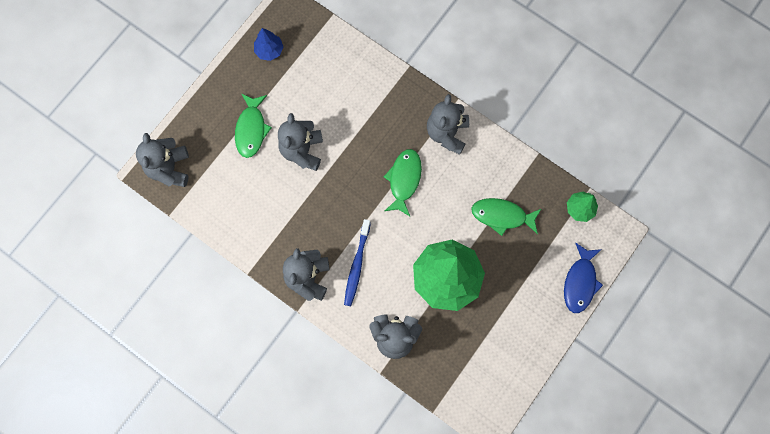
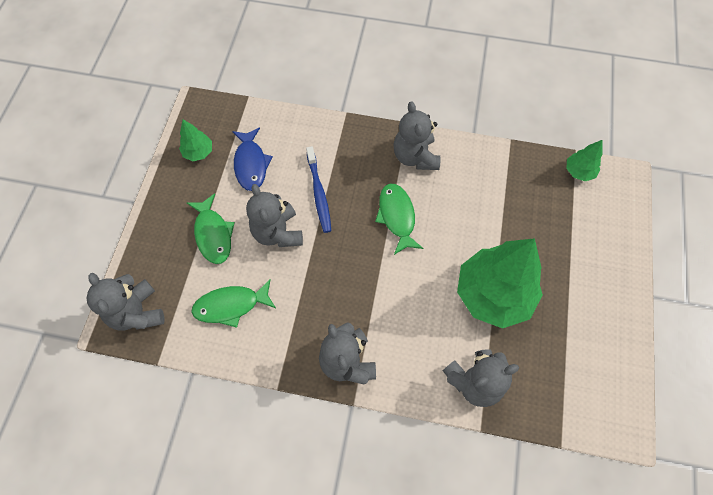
camera: 25 degrees left, 10 degrees down
blue tree [254,28,284,61] -> green tree [179,119,212,161]
blue toothbrush [344,219,371,306] -> blue toothbrush moved to [306,146,331,233]
green fish [471,198,541,236] -> green fish moved to [191,279,276,328]
blue fish [564,242,603,313] -> blue fish moved to [232,127,273,191]

